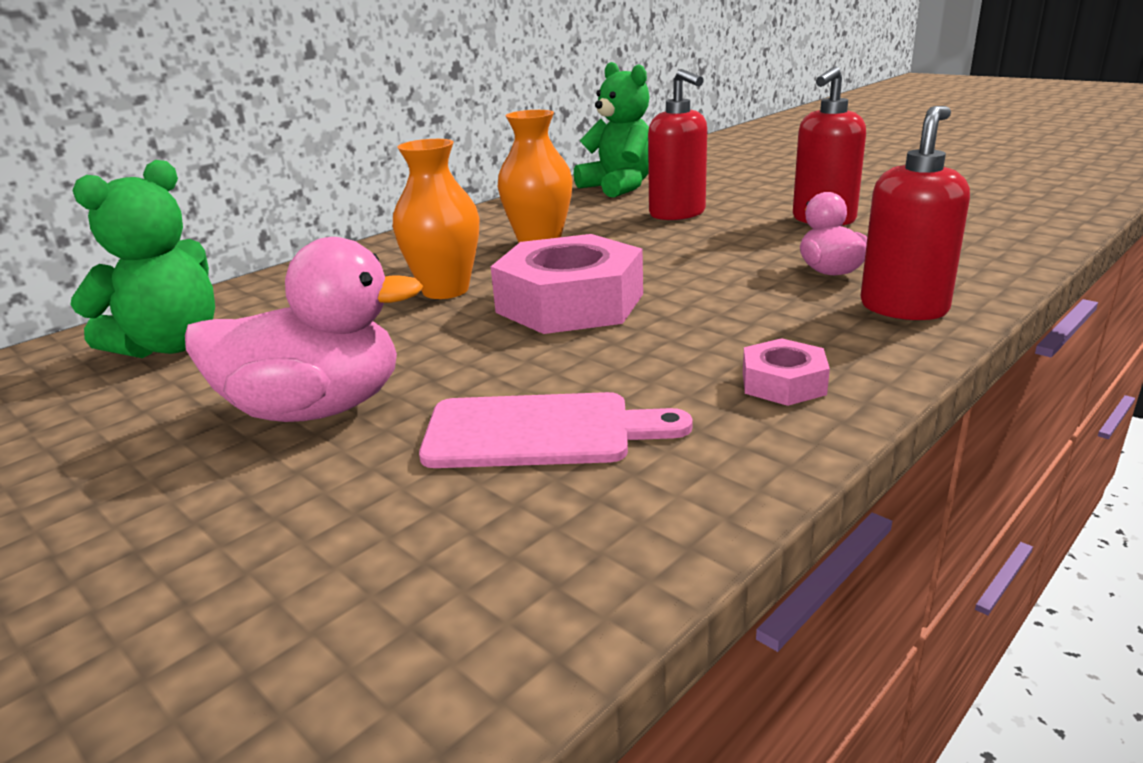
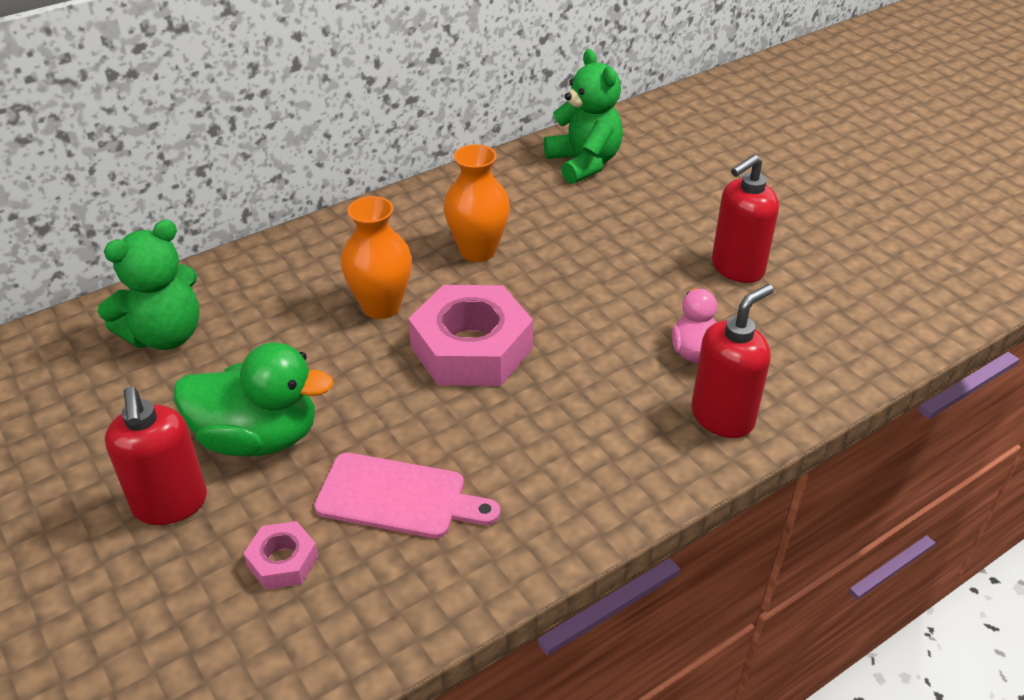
camera: 10 degrees right, 15 degrees up
pink duck [185,237,423,422] -> green duck [174,342,334,456]
red soap dispenser [648,69,707,220] -> red soap dispenser moved to [105,387,207,525]
pink nut [743,338,830,406] -> pink nut moved to [243,521,318,590]

